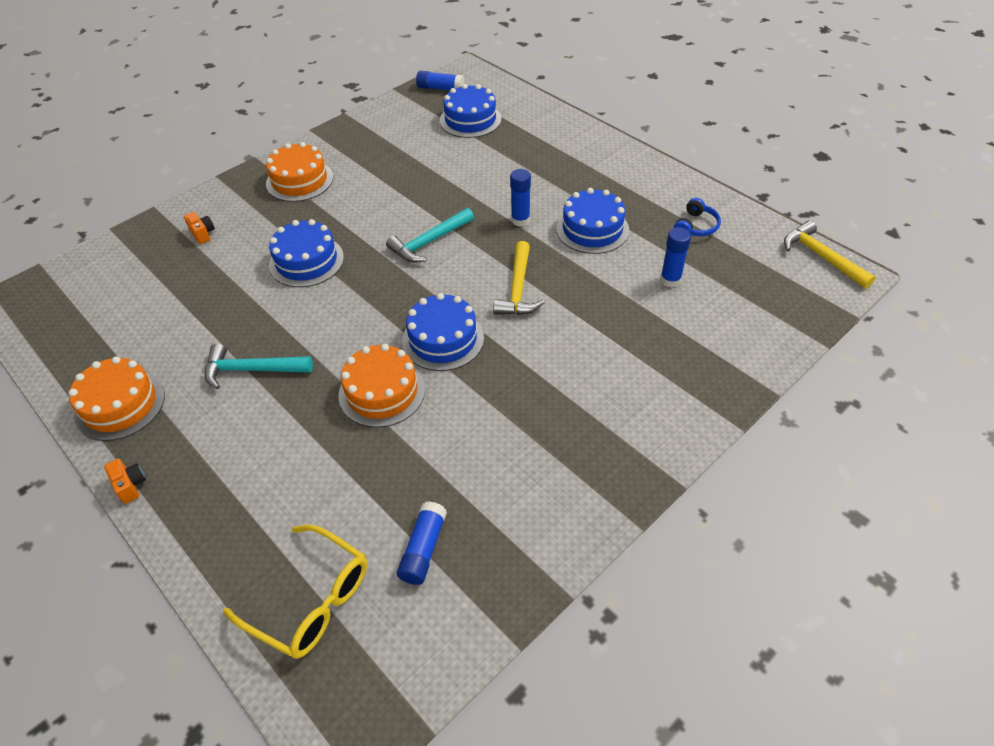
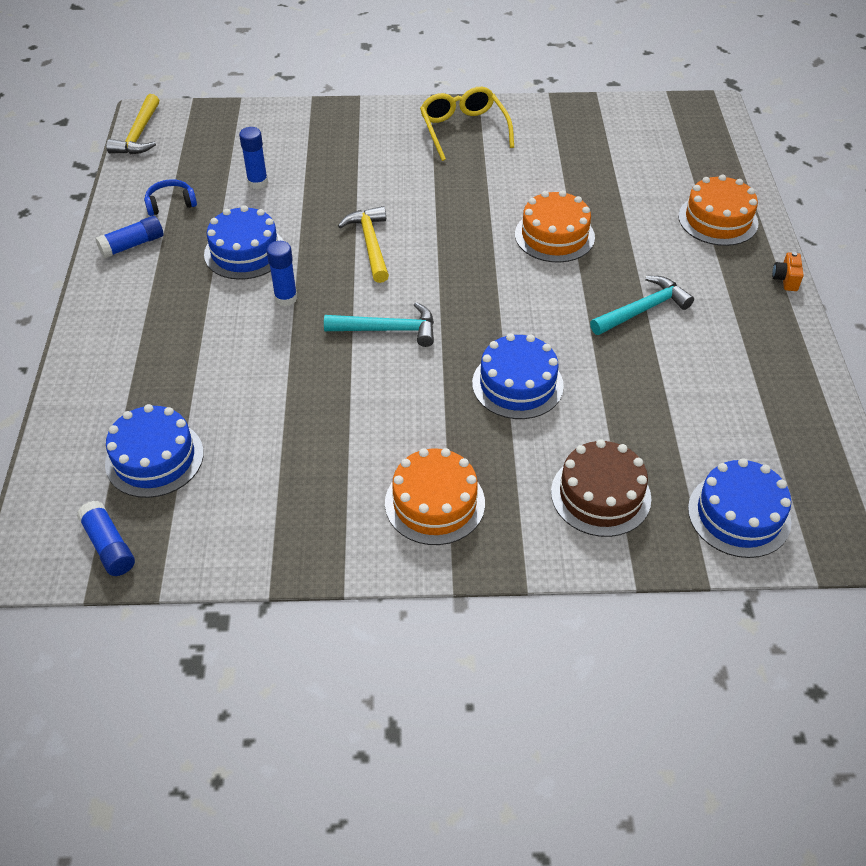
camera: 140 degrees left, 0 degrees up
orange cake [68,356,165,441] -> orange cake moved to [678,175,759,246]
orange camera [184,212,215,244] -> brown cake [551,439,651,537]
turquoise hammer [205,344,313,389] -> turquoise hammer turned 75 degrees counterclockwise [590,276,694,335]
yellow glasses [223,525,367,659] -> yellow glasses moved to [420,87,514,161]
blue glue stick [397,501,447,585] -> blue glue stick moved to [95,216,164,258]
blue cake [402,293,484,371] -> blue cake moved to [688,458,792,558]
yellow hammer [493,241,544,315] -> yellow hammer turned 60 degrees counterclockwise [338,206,389,283]

